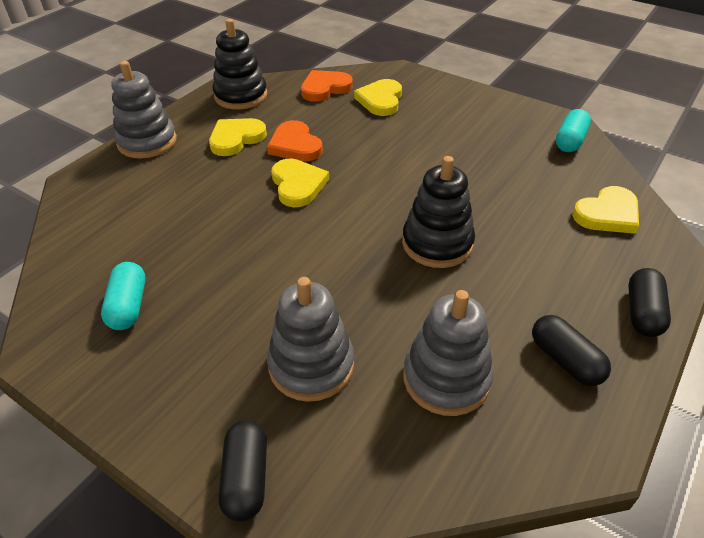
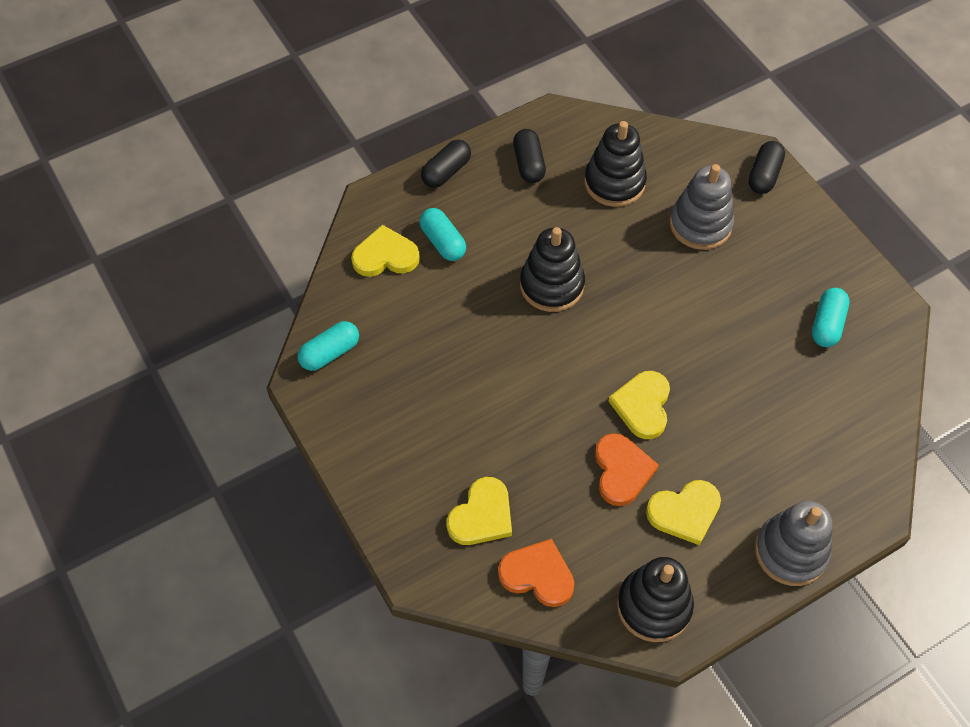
camera: 155 degrees left, 15 degrees up
orange heart [301,70,353,102] -> orange heart turned 150 degrees counterclockwise [498,539,575,607]
grey stacking toy [403,290,494,416] -> black stacking toy [584,121,647,207]
none -> turquoise capsule [419,208,466,261]

